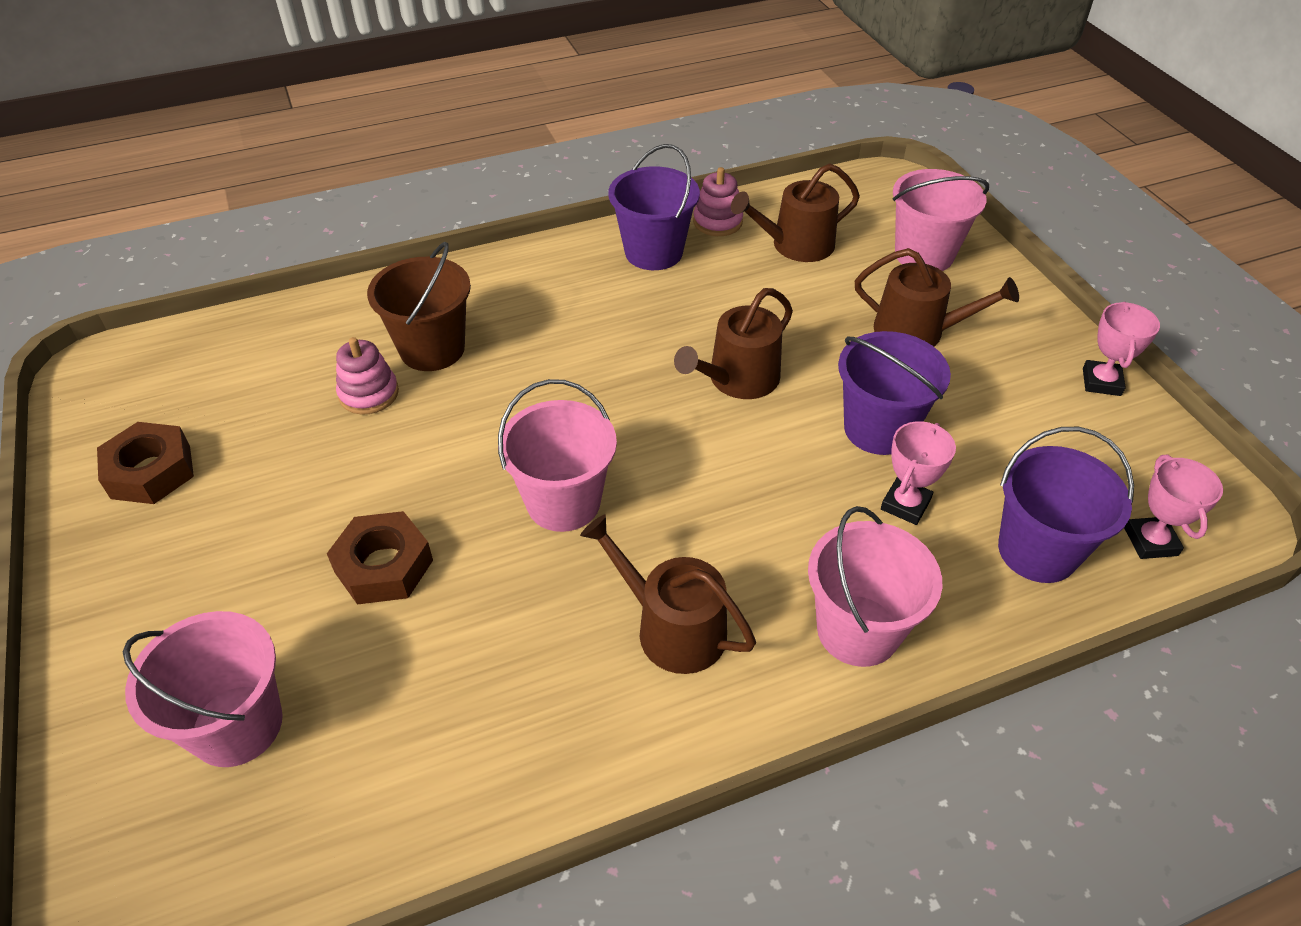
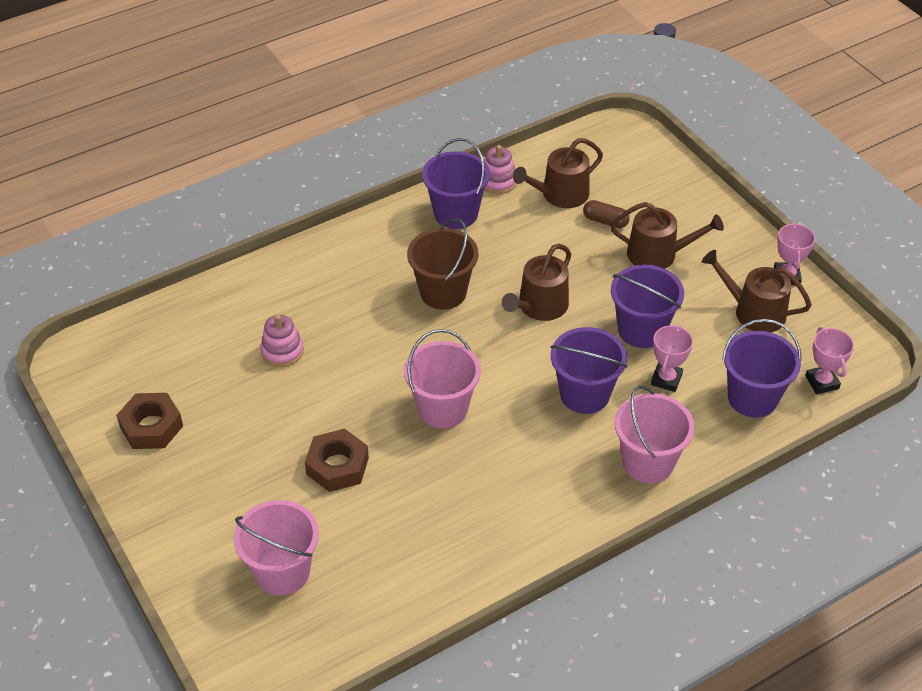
camera: 10 degrees left, 0 degrees up
brown bucket [367,242,471,371] -> brown bucket moved to [407,219,478,310]
brown watering can [580,515,756,674] -> brown watering can moved to [702,250,812,332]
pink bucket [893,169,989,271] -> none
none -> purple bucket [551,327,627,414]
none -> brown capsule [583,200,630,228]

